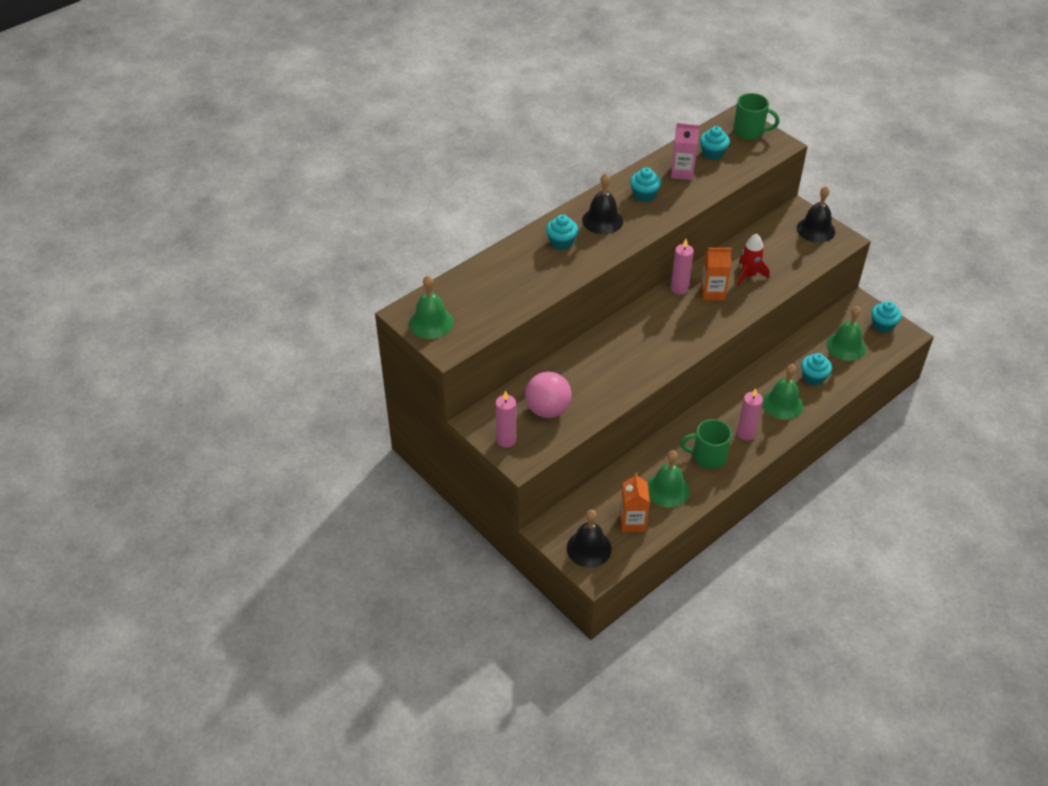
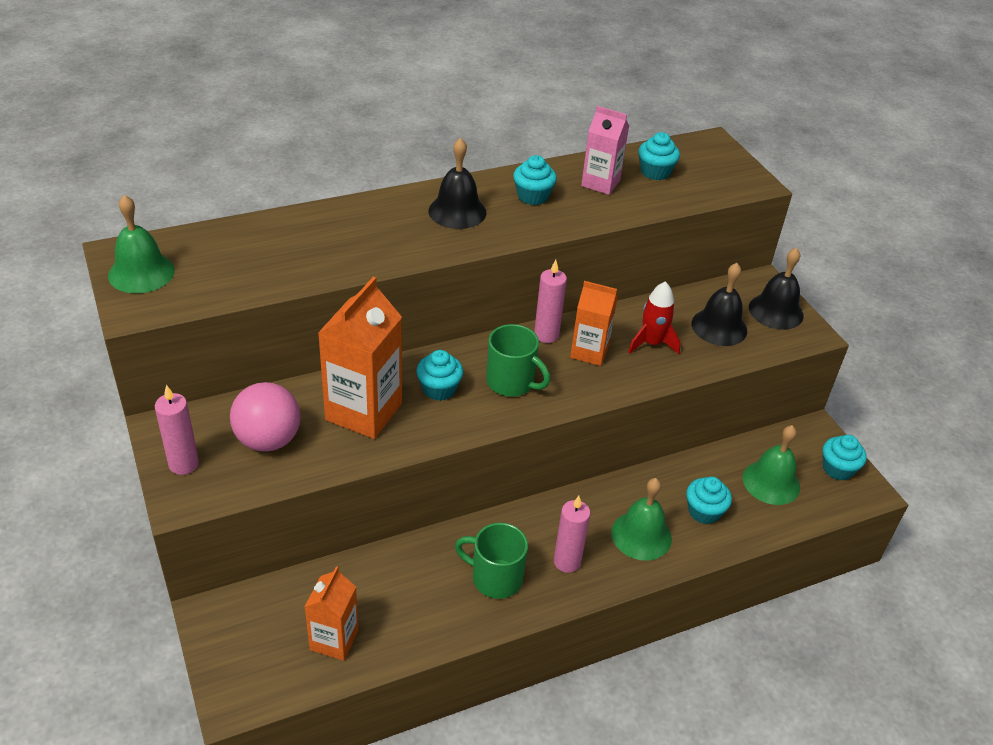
camera: 15 degrees right, 5 degrees down
turquoise cupcake [546,214,578,250] -> turquoise cupcake moved to [416,350,463,401]
black bell [567,510,611,568] -> black bell moved to [691,263,747,346]
green bell [648,450,689,507] -> none
green mug [733,93,780,140] -> green mug moved to [486,324,550,397]
none -> orange carton [318,277,402,439]

